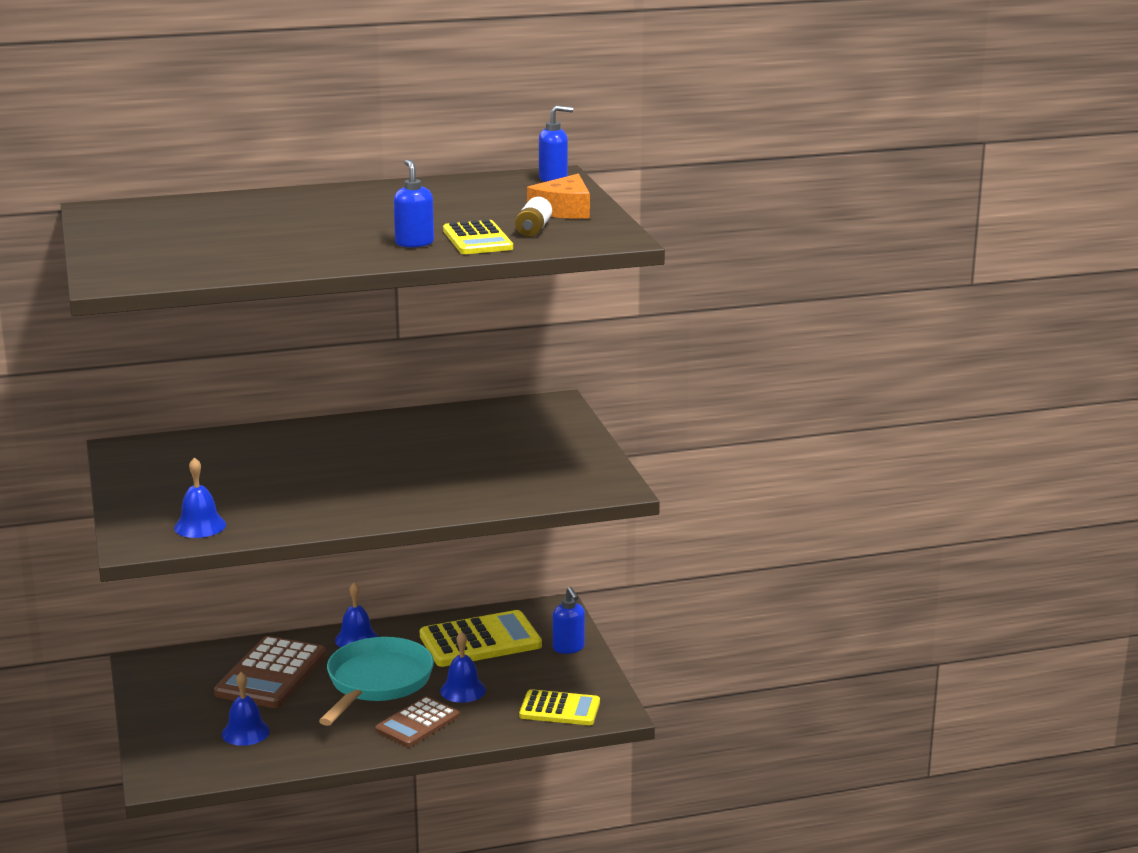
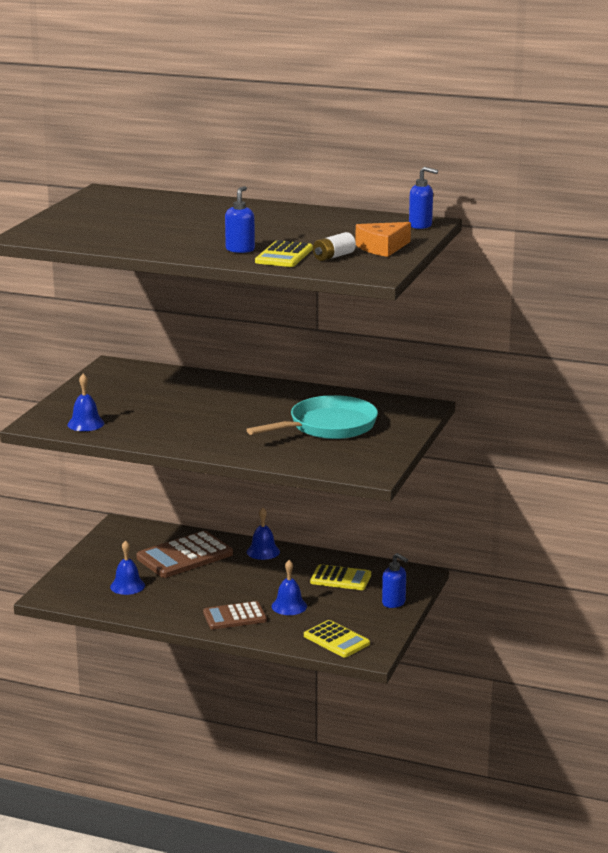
camera: 35 degrees right, 0 degrees up
turquoise pan [319,637,434,726] -> turquoise pan moved to [247,395,378,439]
yellow calculator [420,610,542,667] -> yellow calculator [310,564,371,590], size x0.64
blue soap dispenser [553,587,585,654] -> blue soap dispenser turned 60 degrees counterclockwise [382,553,408,608]

